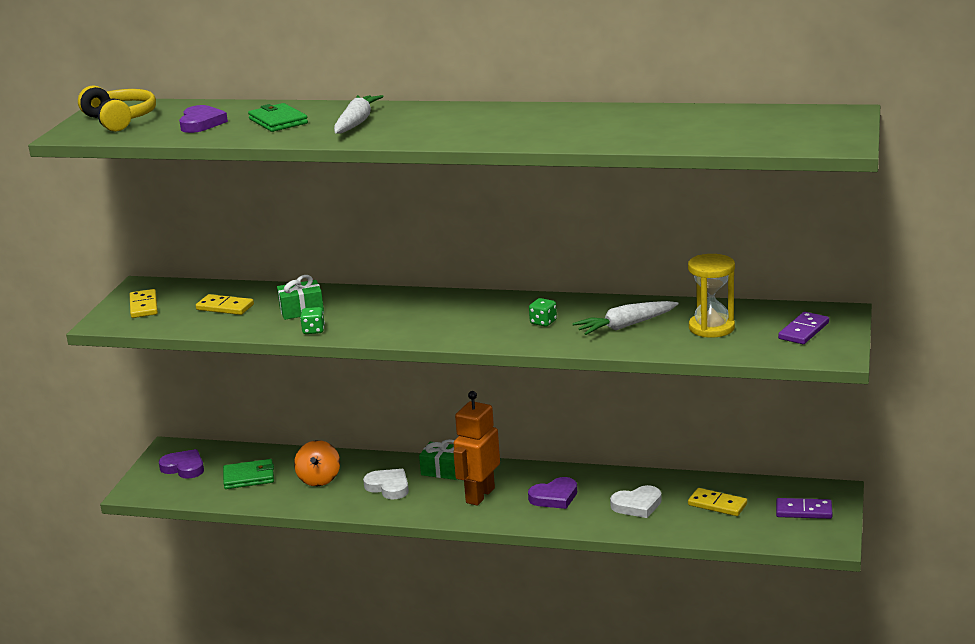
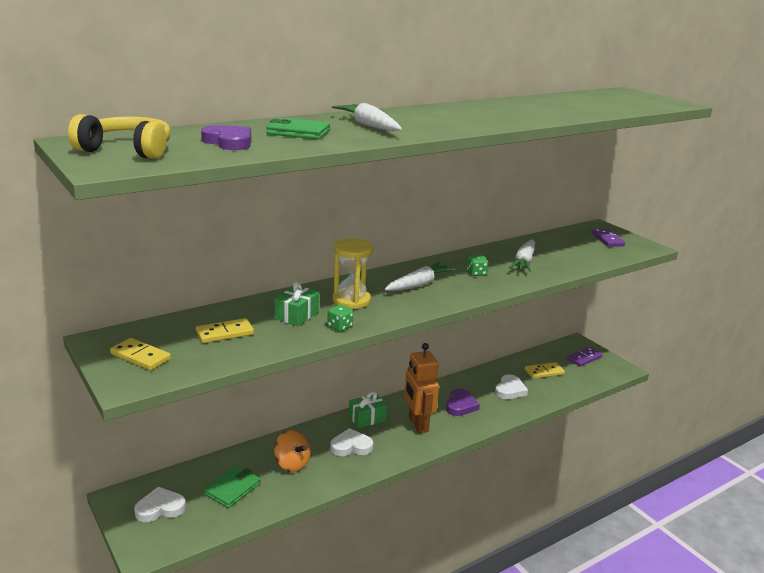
camera: 50 degrees left, 0 degrees up
purple heart [159,449,204,479] -> white heart [134,487,186,522]
yellow hourglass [688,254,735,338] -> yellow hourglass moved to [333,238,373,309]
none -> white carrot [385,262,455,291]

